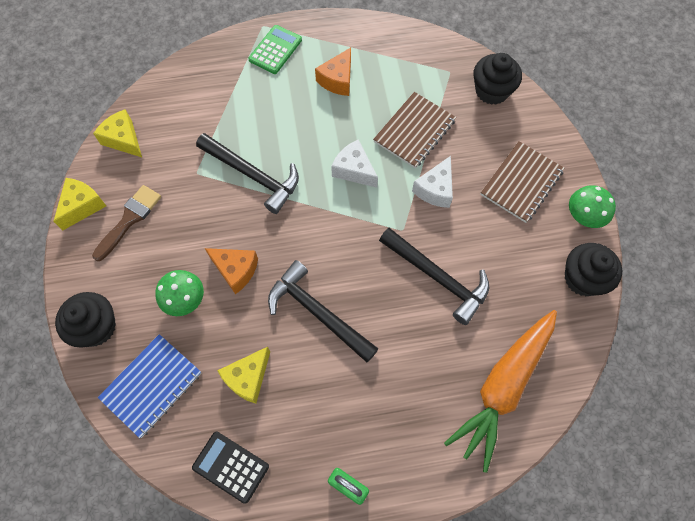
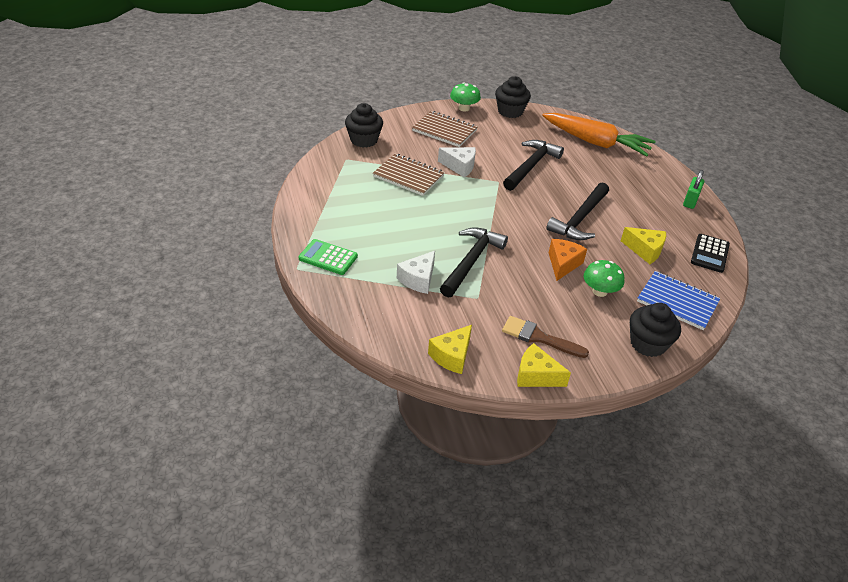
camera: 100 degrees left, 25 degrees down
orange cheese [315,48,351,96] -> none
white cheese [331,139,378,188] -> white cheese moved to [397,251,435,294]

